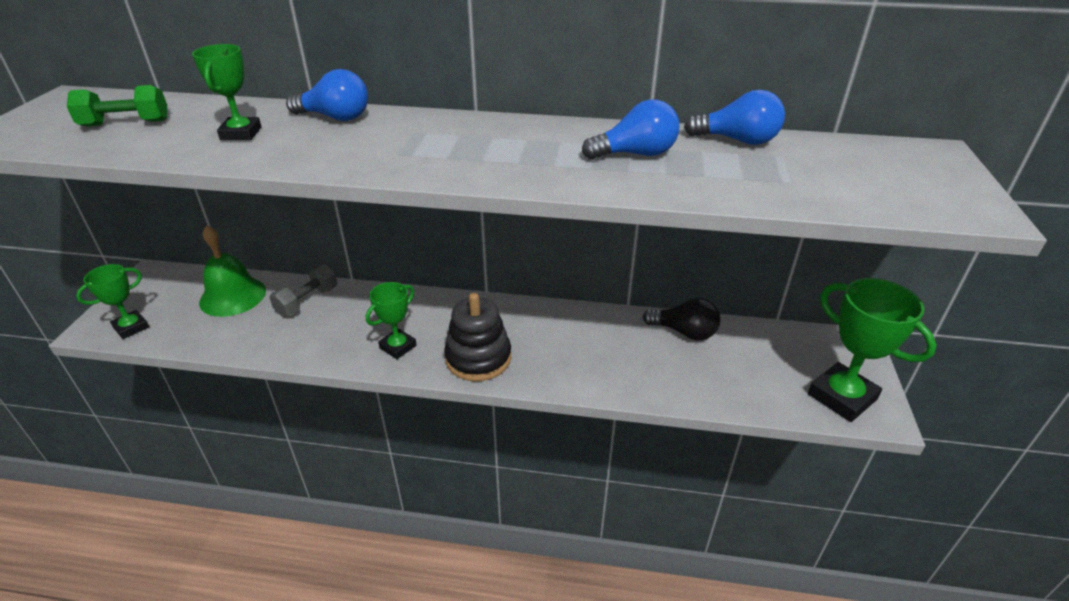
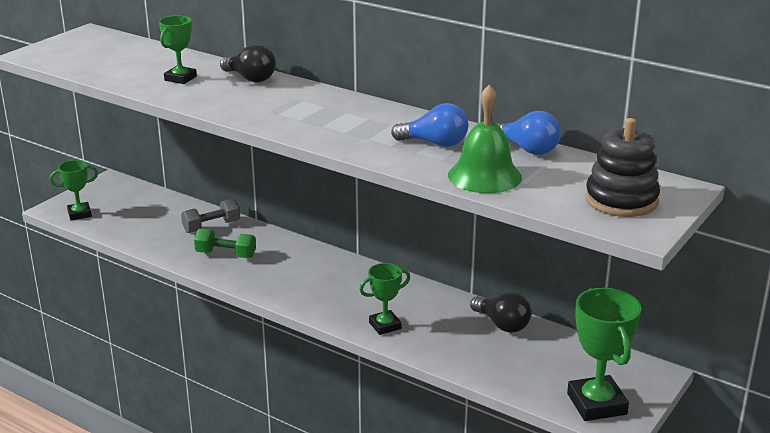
camera: 25 degrees right, 10 degrees down
green dumbbell [67,85,167,127] -> green dumbbell moved to [194,229,256,258]
green bell [199,225,266,317] -> green bell moved to [448,84,522,193]
blue light bulb [286,69,368,121] -> black light bulb [220,44,276,82]
green trophy [366,282,417,359] -> green trophy moved to [359,263,410,335]
black stacking toy [444,293,511,381] -> black stacking toy moved to [585,118,660,217]

